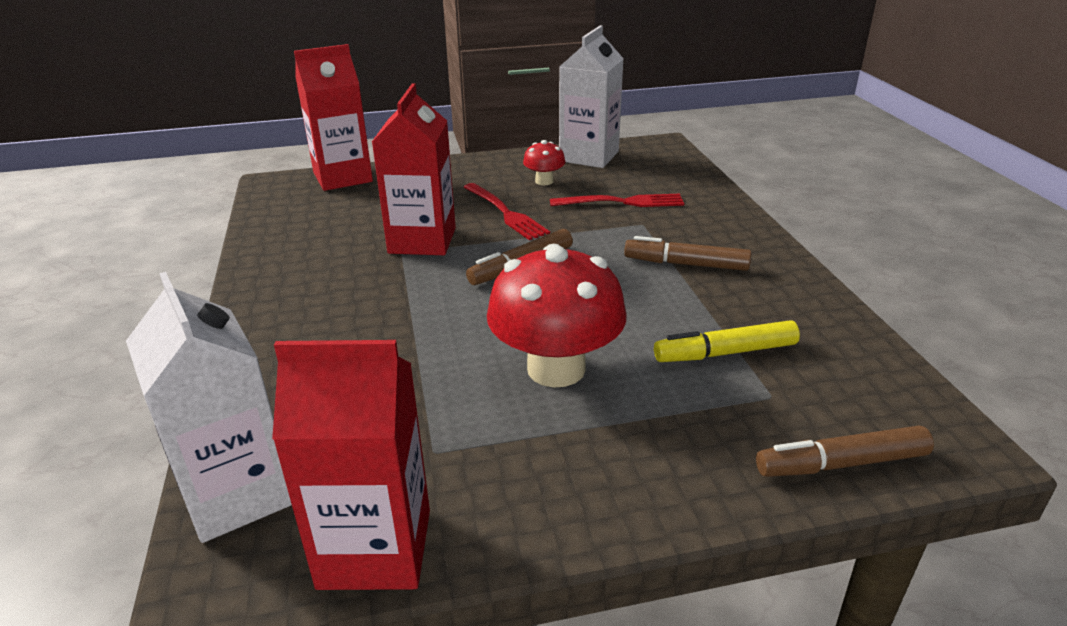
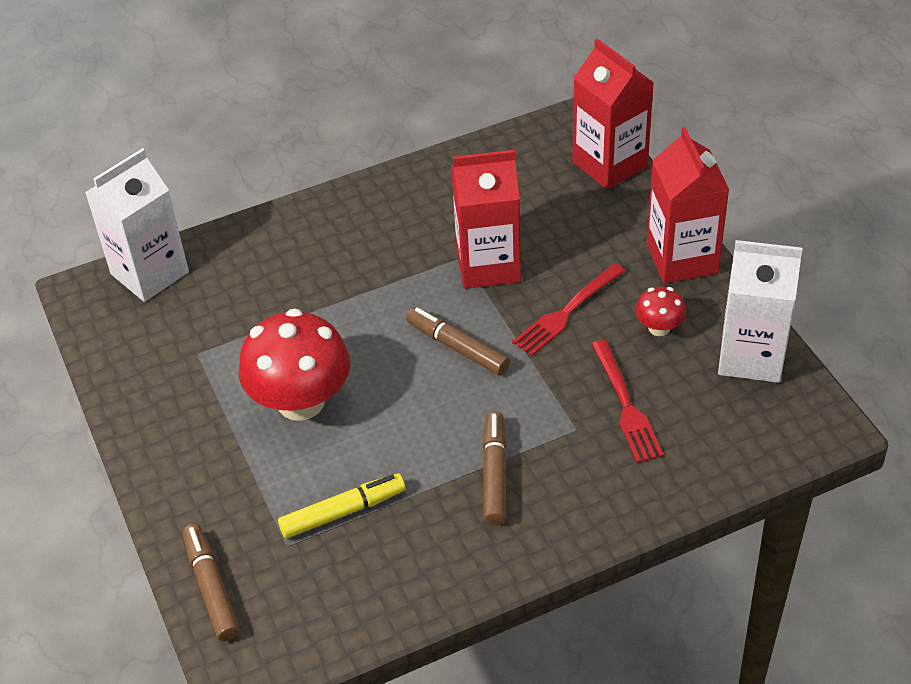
camera: 80 degrees right, 15 degrees up
red carton [272,340,430,590] -> red carton moved to [647,127,729,284]
yellow marker [654,320,800,362] -> yellow marker turned 90 degrees clockwise [278,473,405,538]

